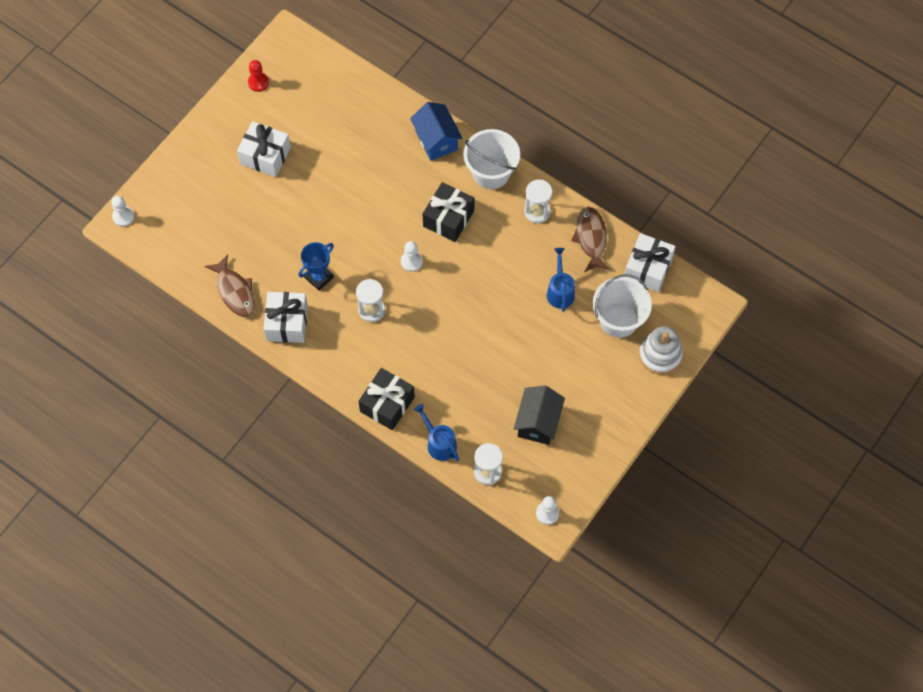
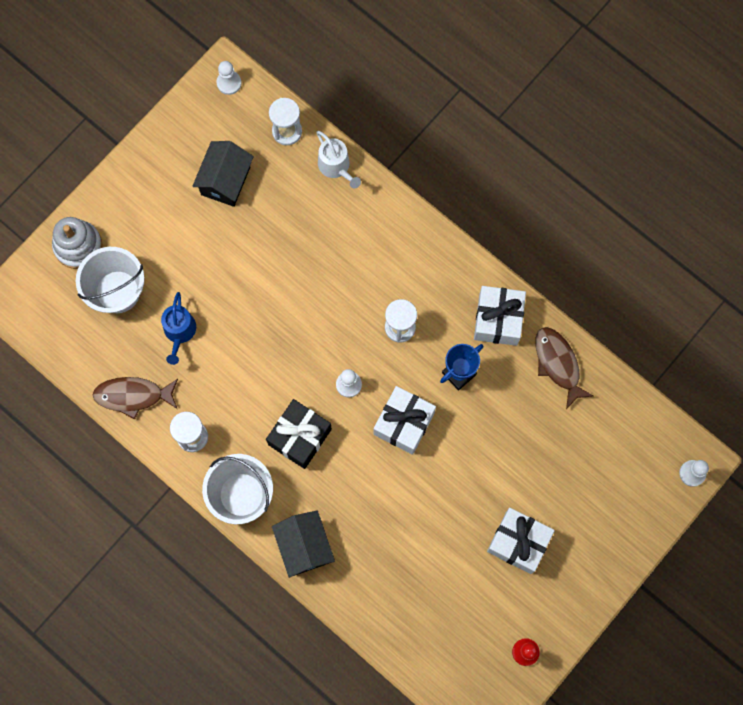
camera: 175 degrees left, 10 degrees up
black gift [358,368,415,430] -> none
blue house [410,102,463,161] -> black house [272,510,335,578]
blue watering can [414,404,459,461] -> white watering can [316,131,361,189]
brown fish [571,207,610,272] -> brown fish turned 90 degrees clockwise [93,377,178,419]
white gift [625,233,676,292] -> white gift moved to [373,386,436,455]

